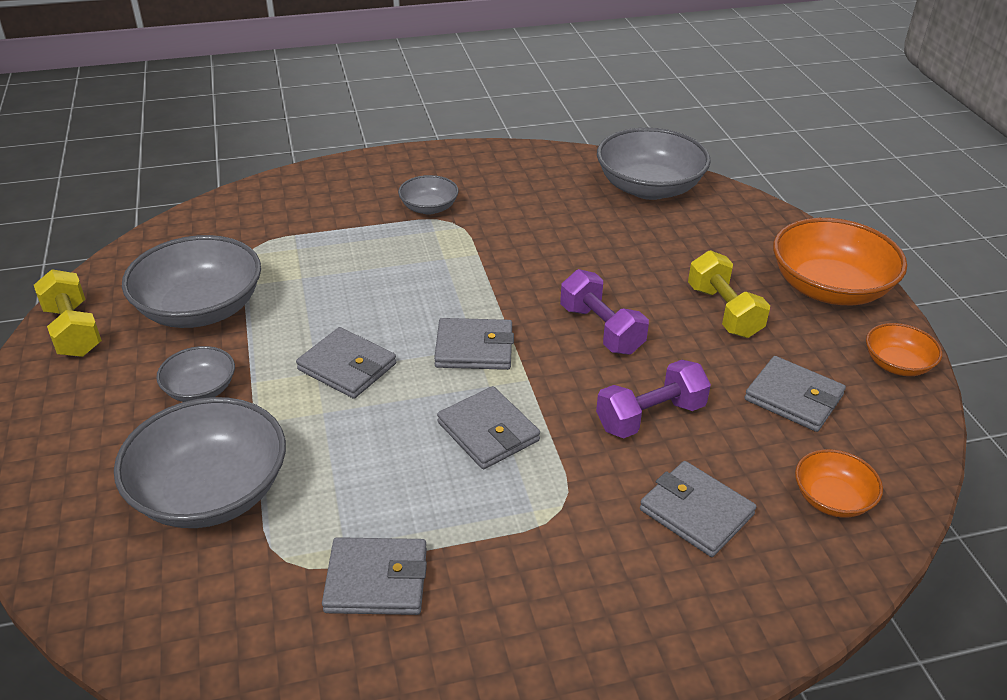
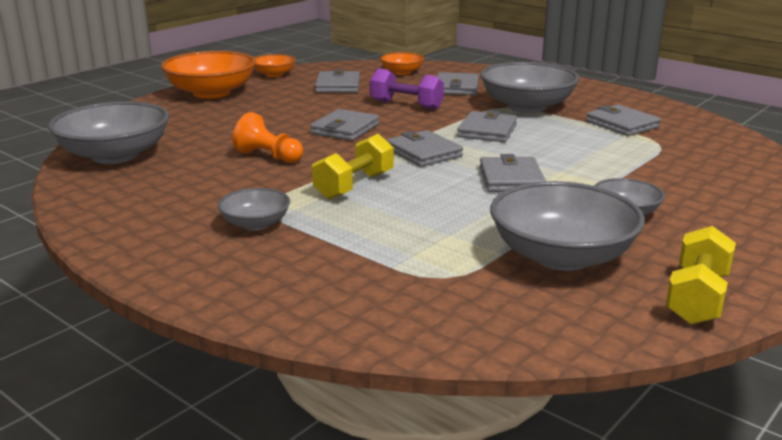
camera: 125 degrees left, 15 degrees down
grey bowl [114,397,286,528] -> grey bowl moved to [480,62,579,113]
purple dumbbell [560,269,649,355] -> grey wallet [310,109,379,141]
yellow dumbbell [688,250,770,338] -> yellow dumbbell moved to [312,134,394,199]
none -> orange pawn [232,112,303,163]

